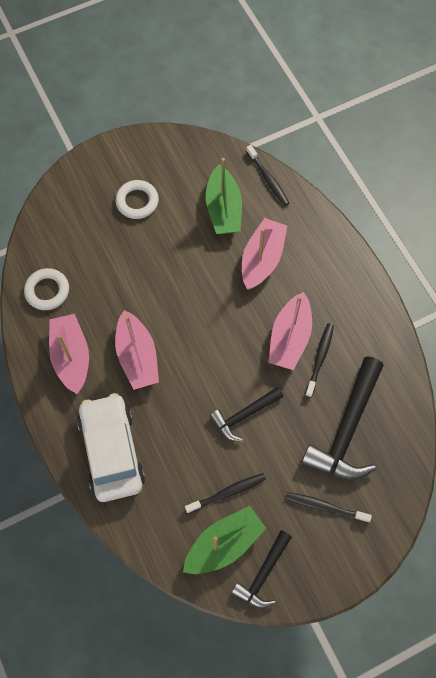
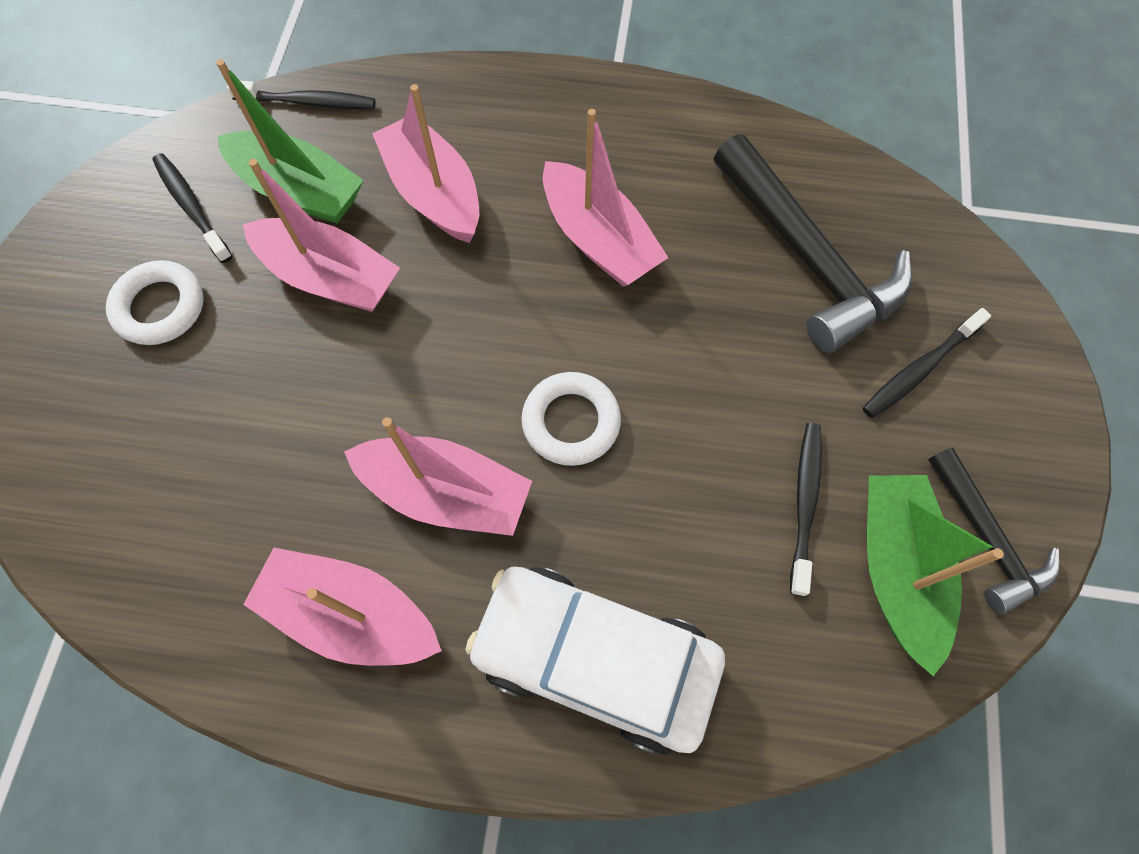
camera: 55 degrees left, 0 degrees up
white ring [24,268,69,310] -> white ring moved to [521,372,621,466]
black hammer [210,387,283,442] -> none
black toothbrush [305,323,334,397] -> black toothbrush moved to [152,153,233,263]
none -> pink boat [242,159,400,312]

